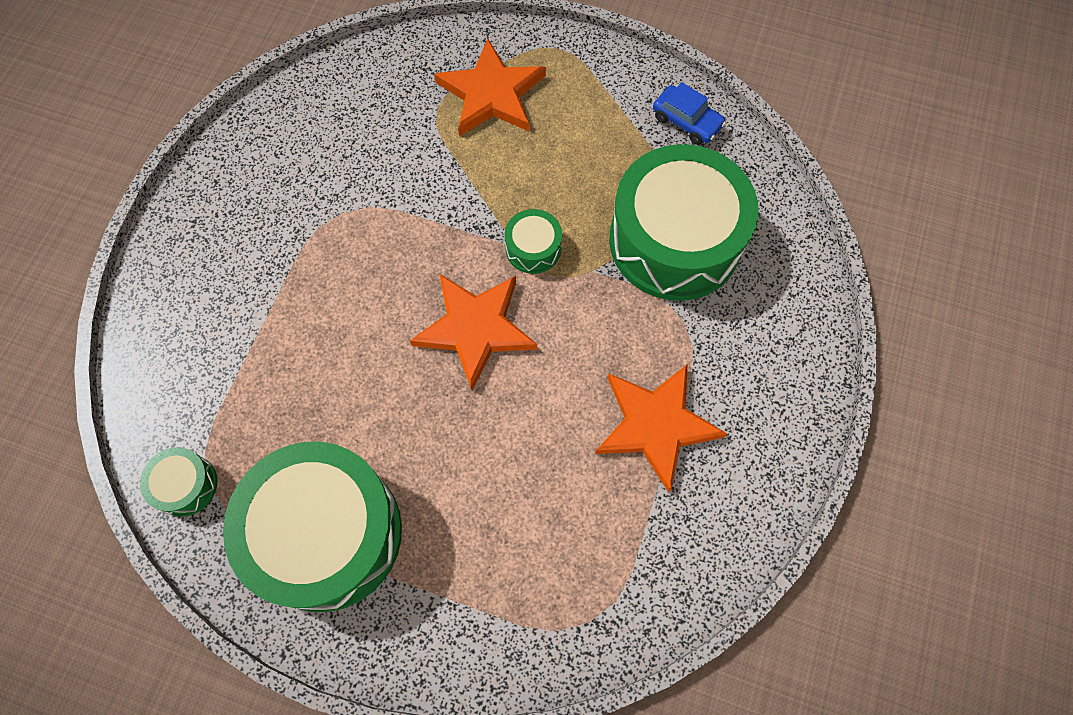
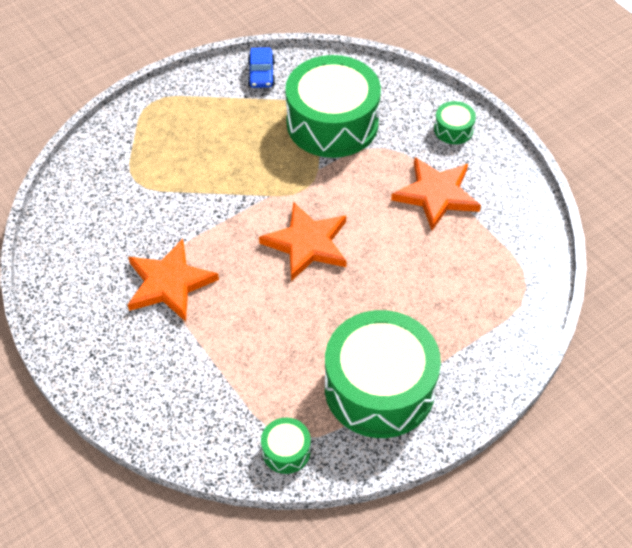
camera: 55 degrees left, 15 degrees down
orange star [434,39,546,136] -> orange star moved to [128,239,219,321]
green drum [505,209,562,274] -> green drum moved to [434,101,476,144]
blue car [653,82,726,145] -> blue car turned 105 degrees clockwise [248,47,275,88]

